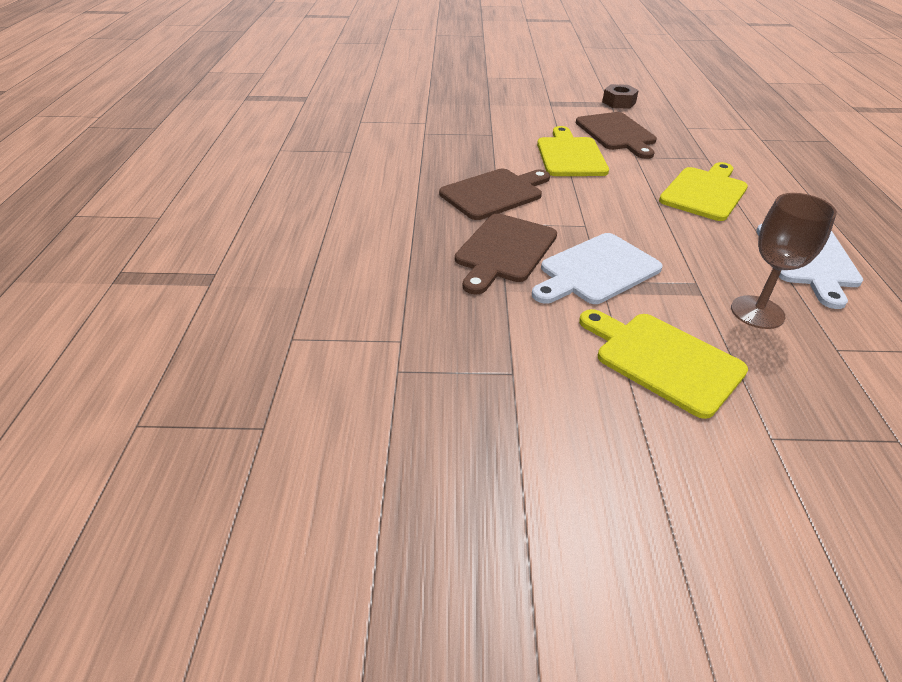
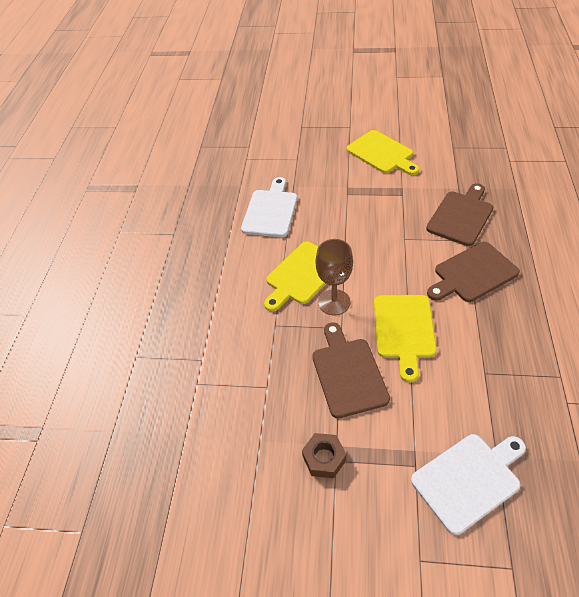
camera: 170 degrees left, 10 degrees up
white cutting board [532,233,663,304] -> white cutting board moved to [411,434,526,535]
brown goblet [731,193,837,329] -> brown goblet moved to [316,239,353,315]

